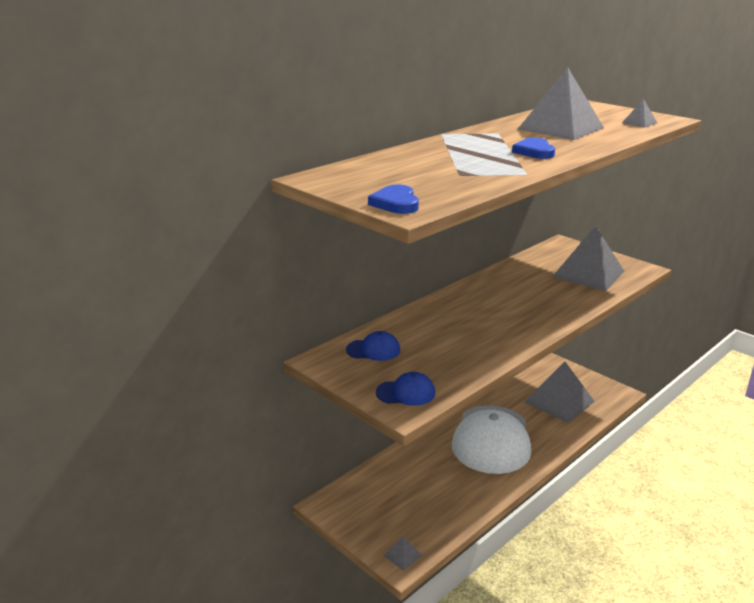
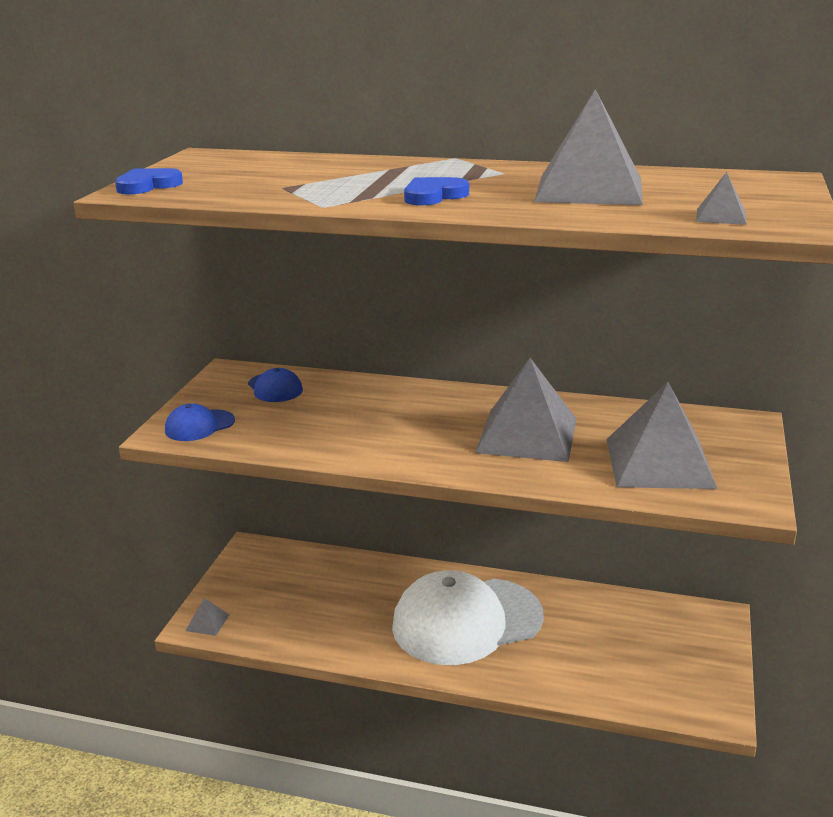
camera: 60 degrees right, 0 degrees up
blue cap [376,372,435,406] -> blue cap turned 90 degrees clockwise [165,403,235,441]
grey pyramid [524,361,595,423] -> grey pyramid moved to [475,358,577,462]

